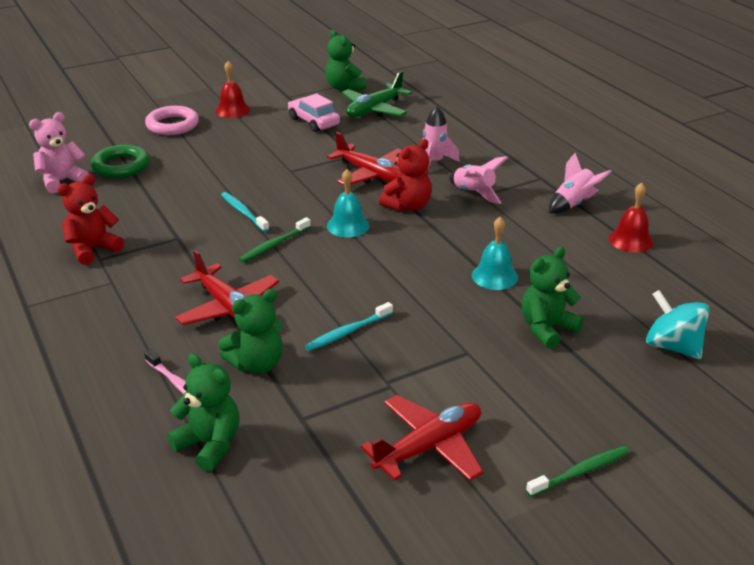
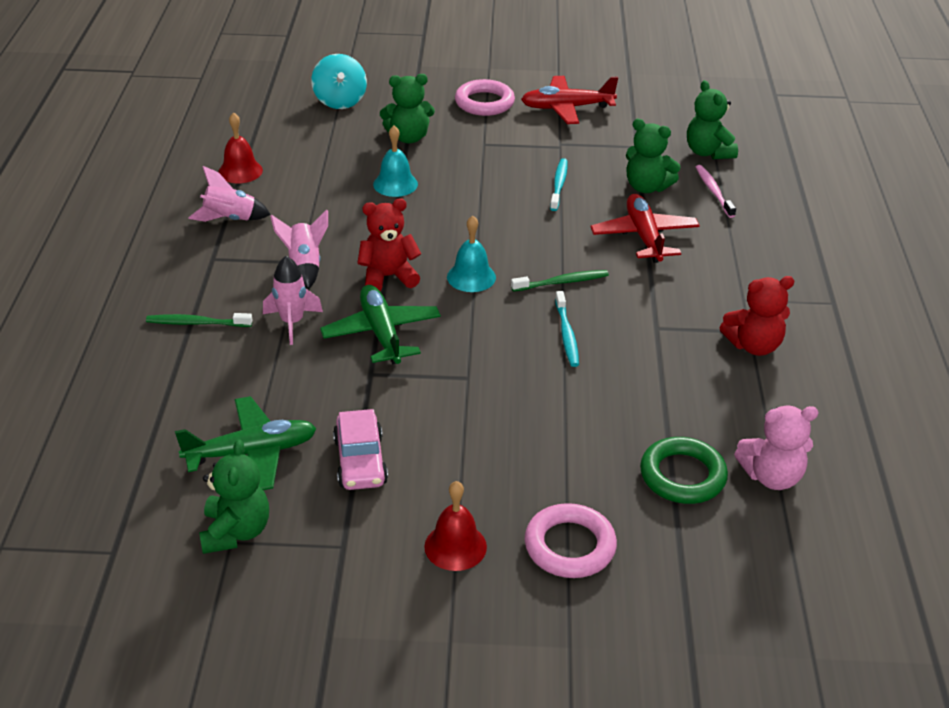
camera: 150 degrees left, 5 degrees up
green teddy bear [218,289,283,374] -> green teddy bear turned 150 degrees counterclockwise [626,119,681,193]
turquoise toothbrush [305,302,393,351] -> turquoise toothbrush turned 75 degrees counterclockwise [550,158,568,211]
red plane [327,132,403,185] -> green plane [320,285,441,364]
green toothbrush [526,446,629,497] -> green toothbrush moved to [146,313,253,327]
none -> pink ring [455,79,515,116]

